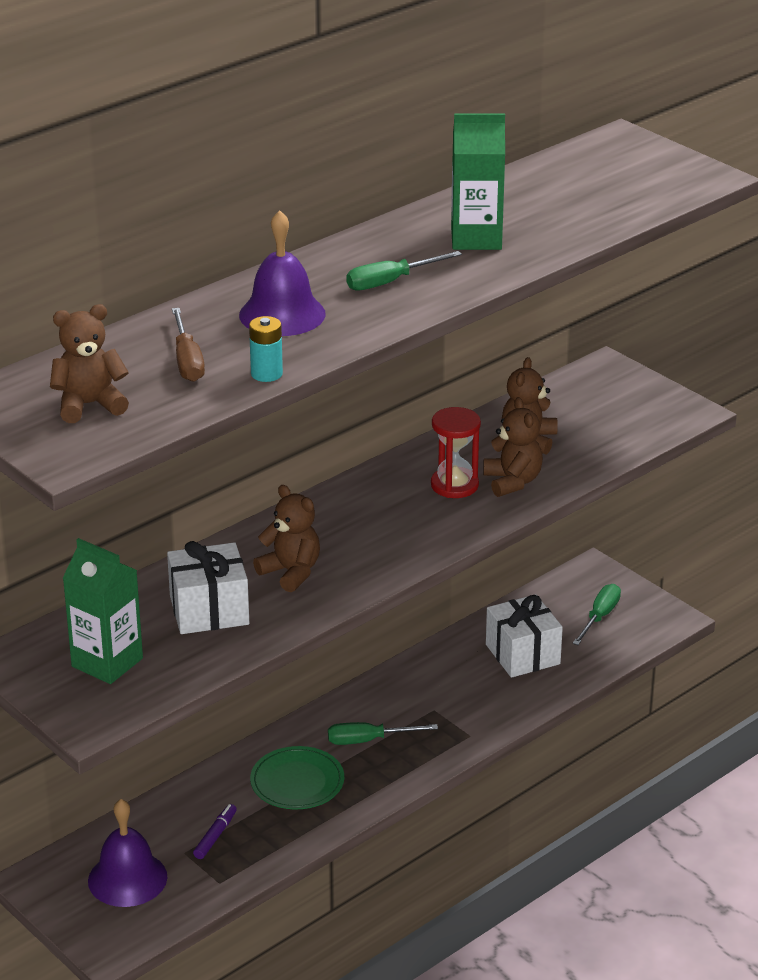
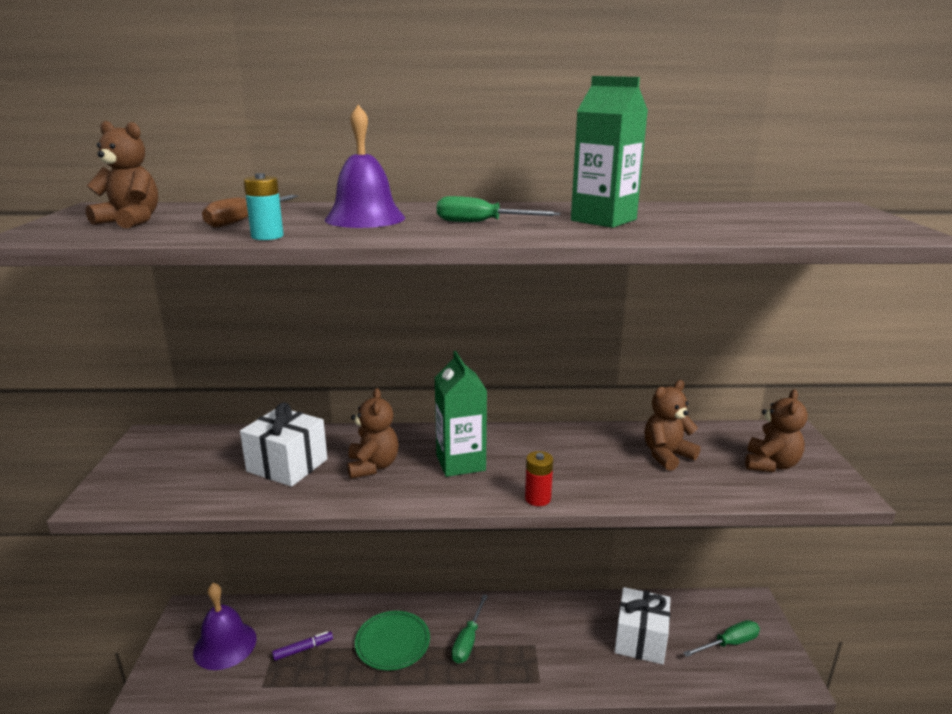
camera: 40 degrees right, 10 degrees down
green carton [63,538,143,684] -> green carton moved to [434,351,487,477]
green screwdriver [328,722,438,745] -> green screwdriver turned 105 degrees counterclockwise [452,594,488,664]
red hourglass [431,407,481,498] -> none
brown teddy bear [483,397,543,497] -> brown teddy bear moved to [745,389,808,472]
none -> red battery [525,451,553,506]

